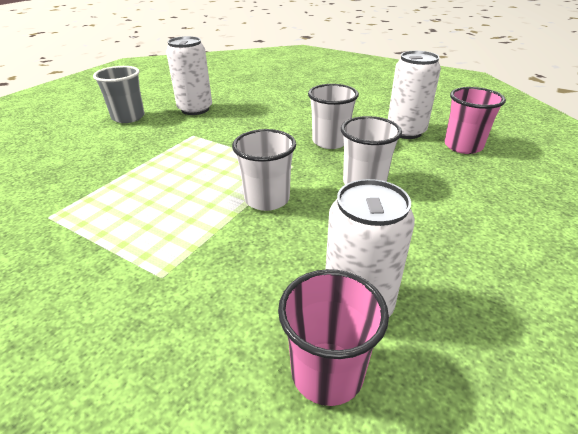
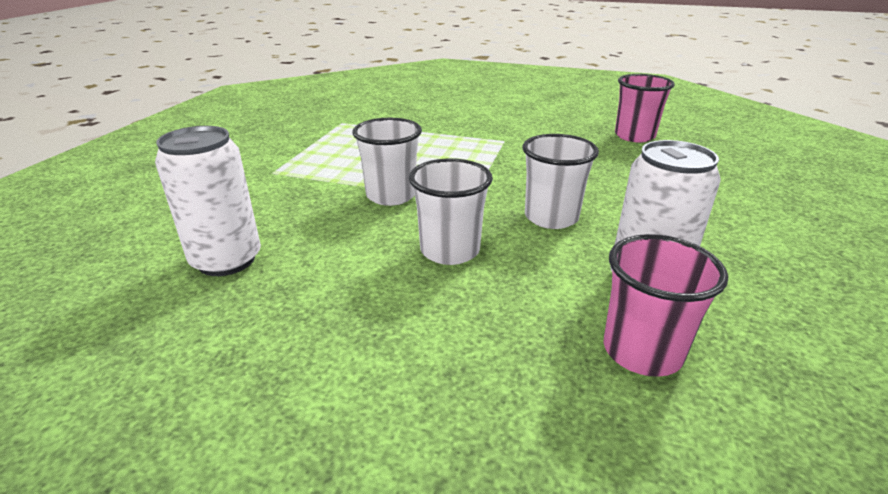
camera: 75 degrees right, 5 degrees down
grey cup [93,66,145,123] -> none
white can [166,36,212,115] -> none
pink cup [278,269,389,406] -> pink cup moved to [615,74,675,142]

